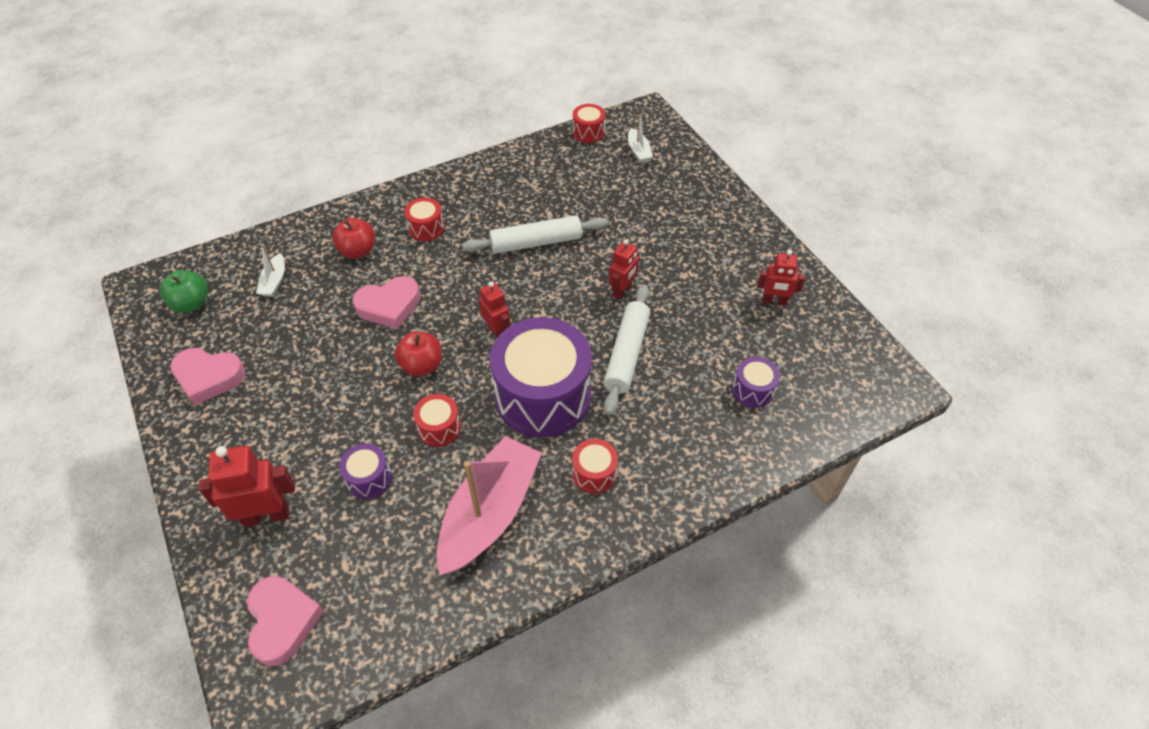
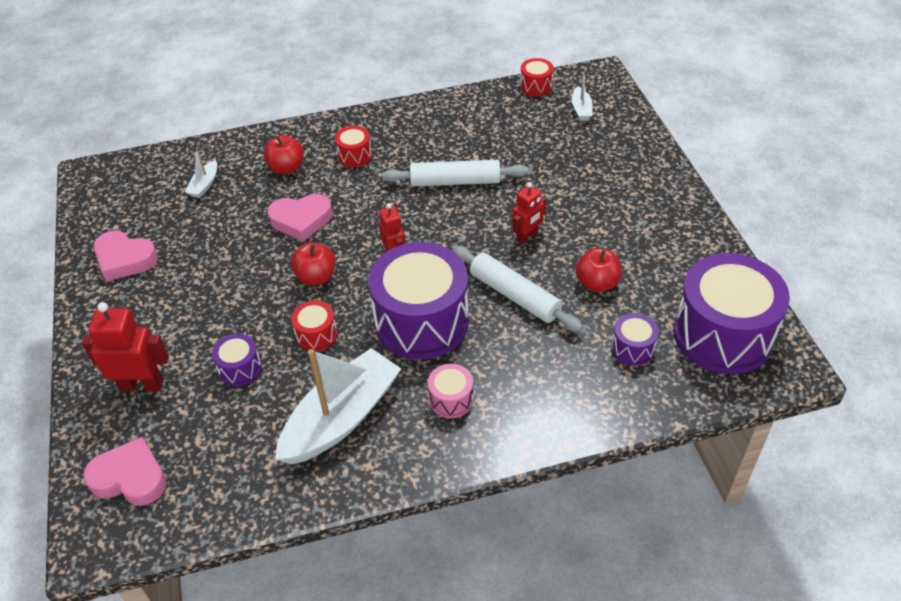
camera: 15 degrees right, 5 degrees down
green apple [160,270,208,313] -> none
pink heart [247,576,324,666] -> pink heart turned 75 degrees counterclockwise [83,437,167,506]
pink boat [436,436,542,575] -> white boat [275,348,401,464]
red drum [572,439,618,494] -> pink drum [428,364,473,418]
white rolling pin [604,285,650,415] -> white rolling pin turned 75 degrees counterclockwise [452,246,583,332]
red robot [757,250,805,305] -> none
none -> red apple [575,248,622,292]
none -> purple drum [674,253,790,374]

